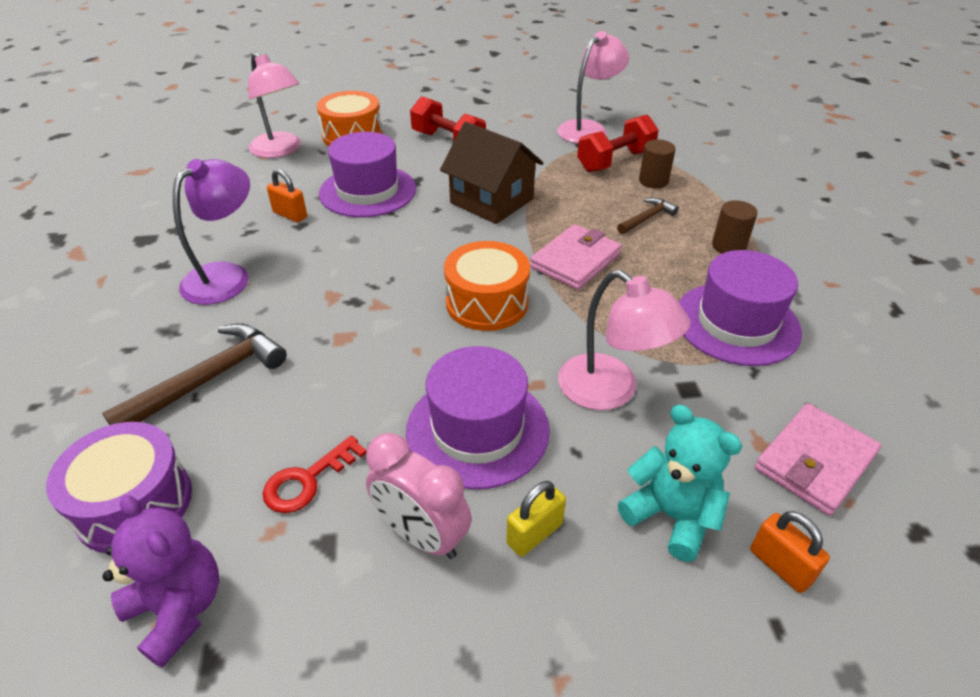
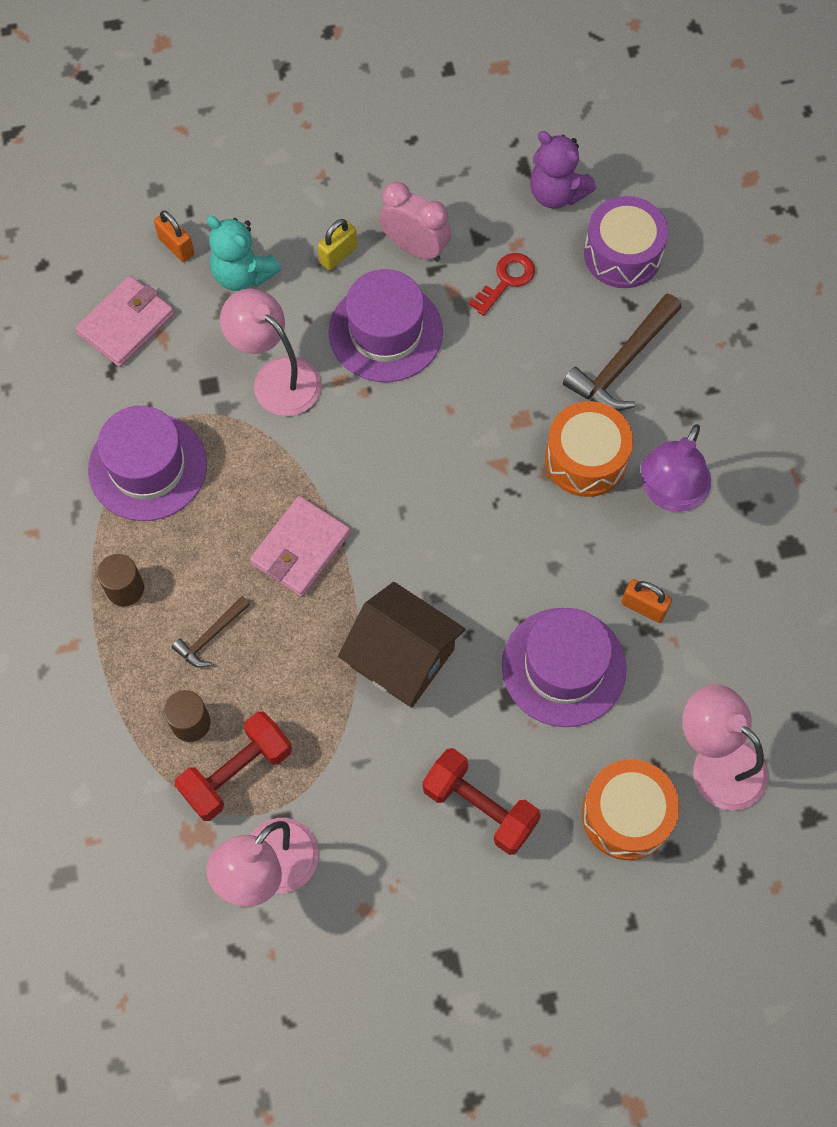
camera: 175 degrees right, 25 degrees up
orange drum [444,241,530,331] -> orange drum moved to [545,401,633,497]

